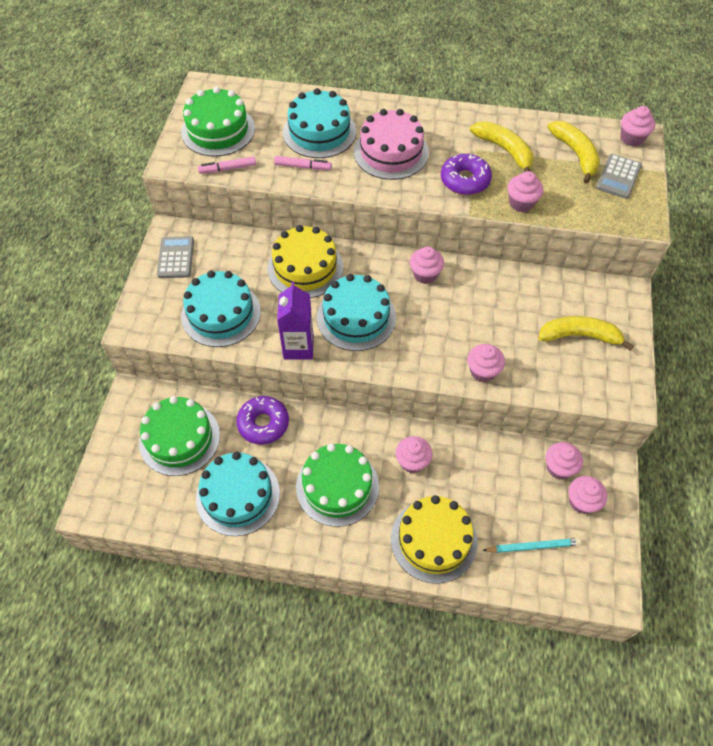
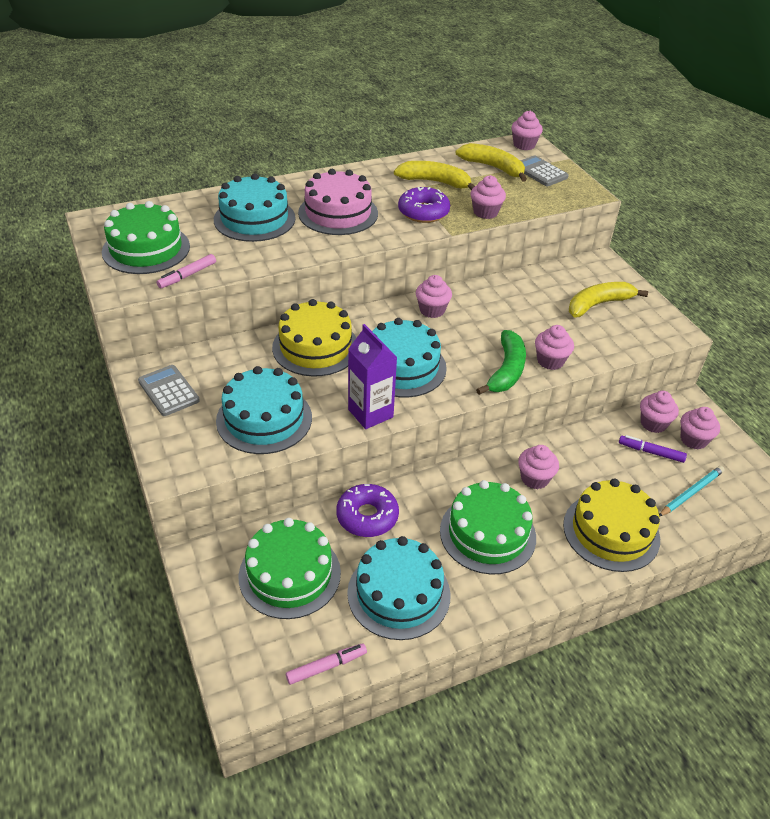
camera: 35 degrees left, 15 degrees down
pink marker [274,156,332,170] -> pink marker moved to [286,643,367,685]
grey calculator [596,154,642,199] -> grey calculator turned 150 degrees clockwise [521,155,569,186]
none -> green banana [476,330,526,395]
none -> purple marker [619,435,687,463]

